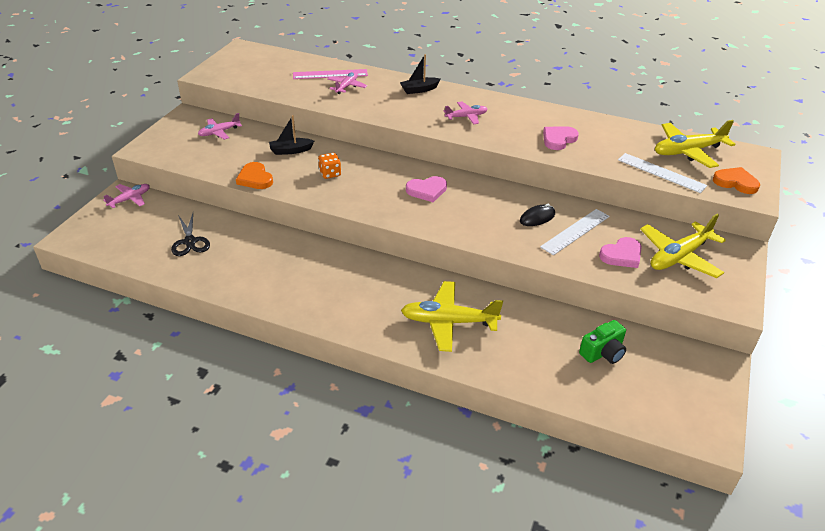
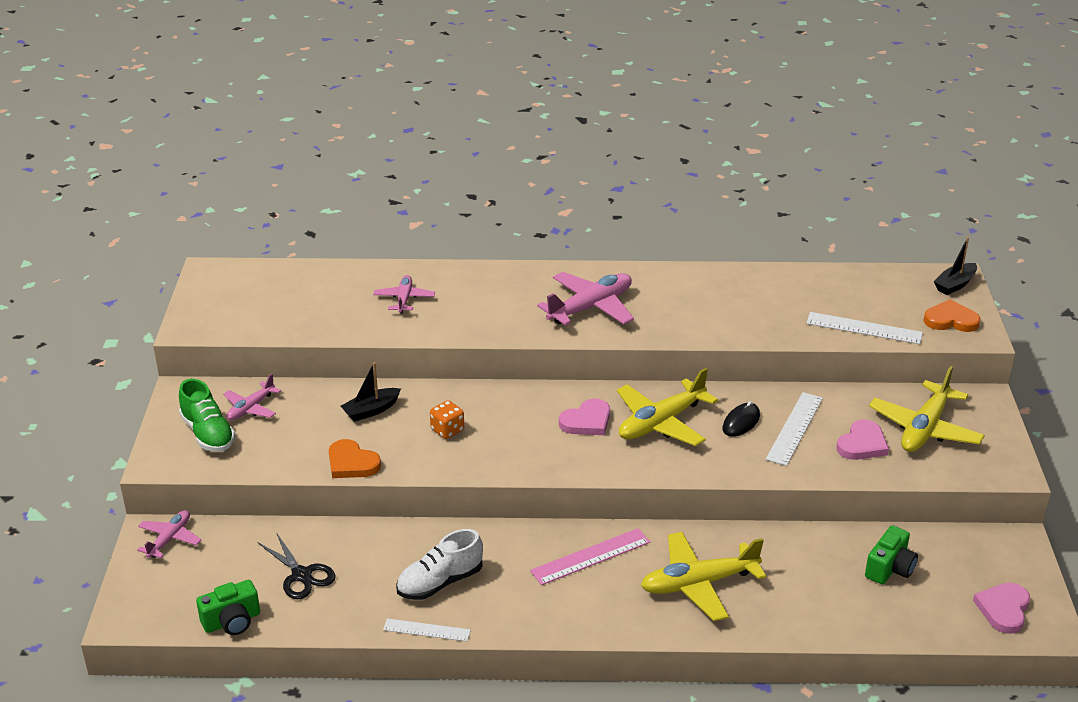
camera: 20 degrees left, 5 degrees down
pink ruler [293,69,368,79] -> pink ruler moved to [530,528,650,585]
black boat [400,54,441,94] -> black boat moved to [934,237,977,295]
pink plane [443,101,487,125] -> pink plane [537,272,634,325], size x1.74
pink heart [543,126,579,150] -> pink heart moved to [973,583,1030,634]
yellow plane [655,120,736,168] -> yellow plane moved to [617,368,718,446]
none -> green shoe [179,379,235,452]
none -> green camera [196,580,260,635]
none -> white ruler [383,618,471,642]
none -> white shoe [396,529,483,600]

